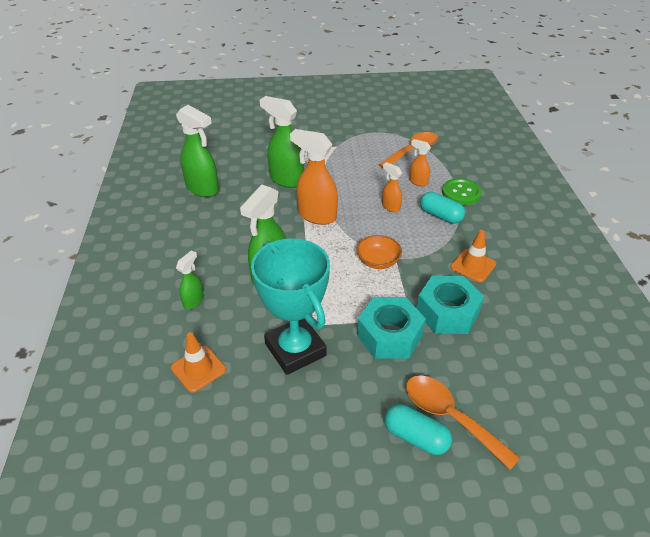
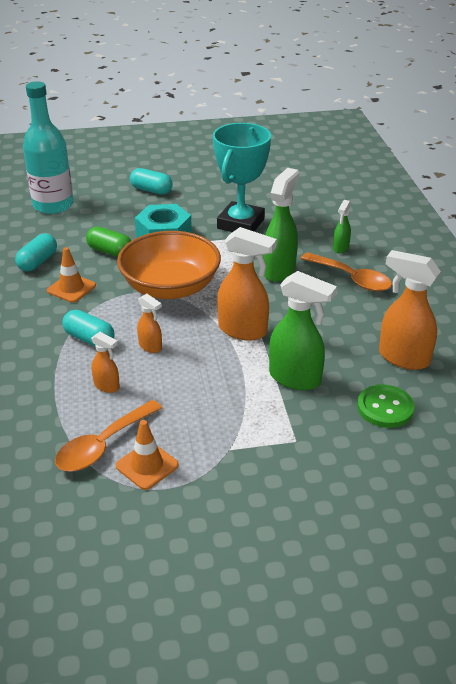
camera: 175 degrees right, 5 degrees down
orange traffic cone [171,332,226,393] -> orange traffic cone moved to [116,420,179,490]
green spray bottle [176,105,219,197] -> orange spray bottle [379,250,441,370]
turquoise trophy [251,239,330,375] -> turquoise trophy turned 60 degrees clockwise [213,123,271,232]
orange bowl [356,235,402,269] -> orange bowl [117,231,221,299], size x2.14
orange spoon [406,375,520,470] -> orange spoon moved to [301,252,392,292]
turquoise nut [417,275,484,334] -> green capsule [86,227,131,257]
green button [442,178,482,205] -> green button moved to [357,385,414,428]
none -> turquoise capsule [15,234,57,271]
none -> turquoise bottle [23,81,74,214]

